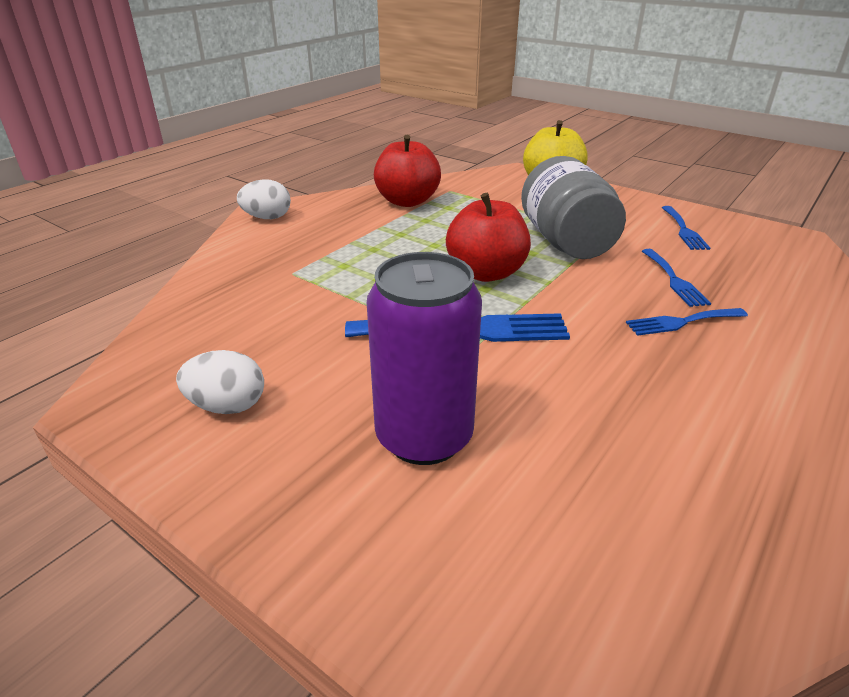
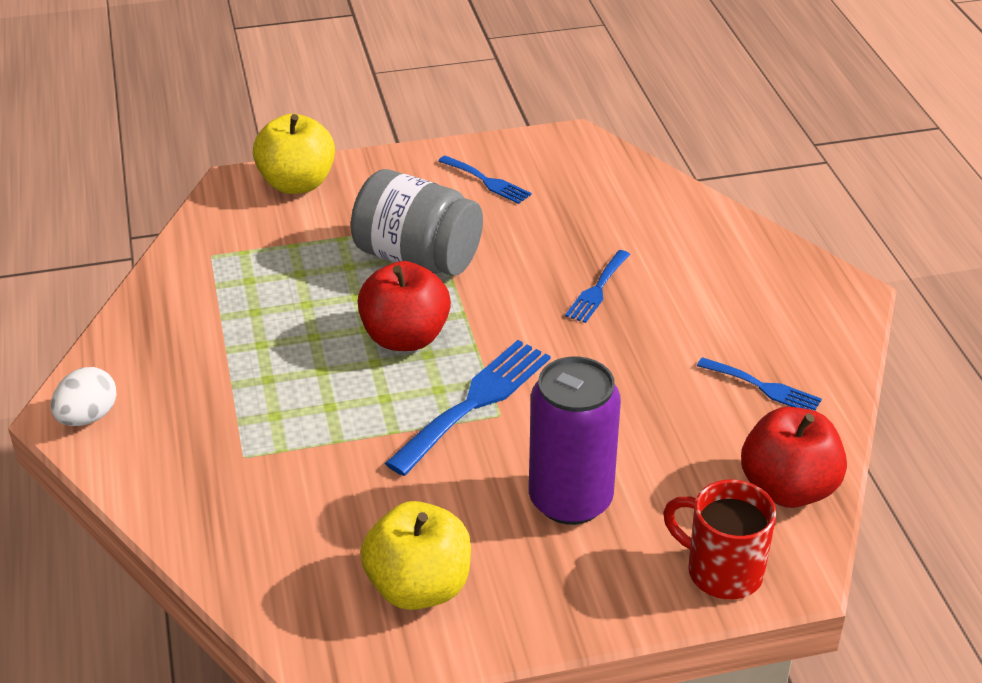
camera: 50 degrees left, 5 degrees up
white egg [176,350,264,414] -> yellow apple [361,501,471,610]
red apple [374,135,441,207] -> red apple moved to [741,407,847,508]
blue fork [642,249,711,307] -> blue fork moved to [697,357,822,411]
none -> red mug [663,480,777,599]

